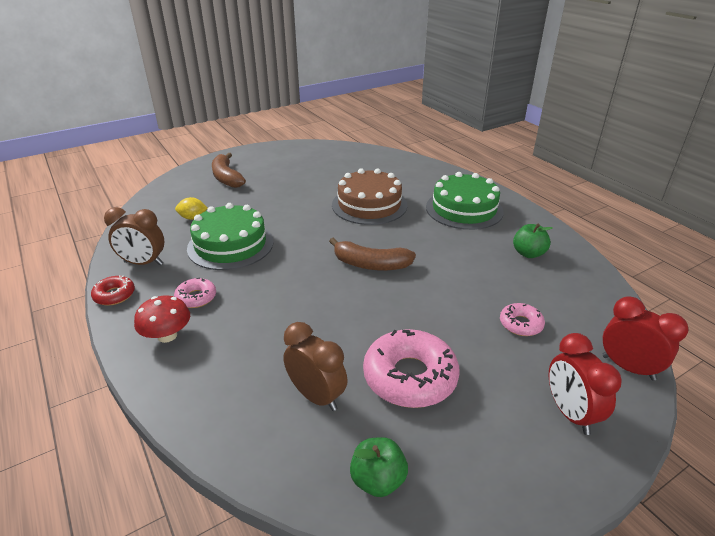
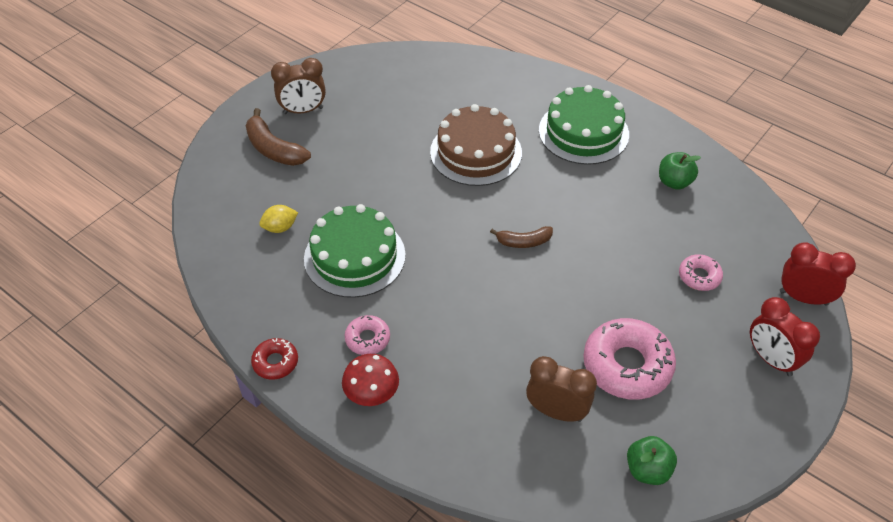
camera: 20 degrees left, 15 degrees up
brown clock [104,207,164,265] -> brown clock moved to [271,58,326,114]
brown banana [329,238,416,271] -> brown banana [490,226,553,248], size x0.62

